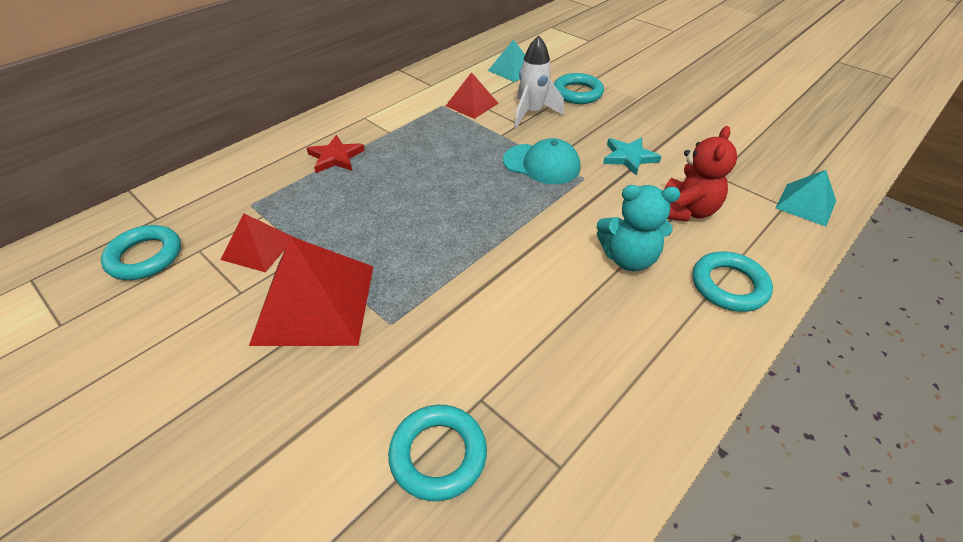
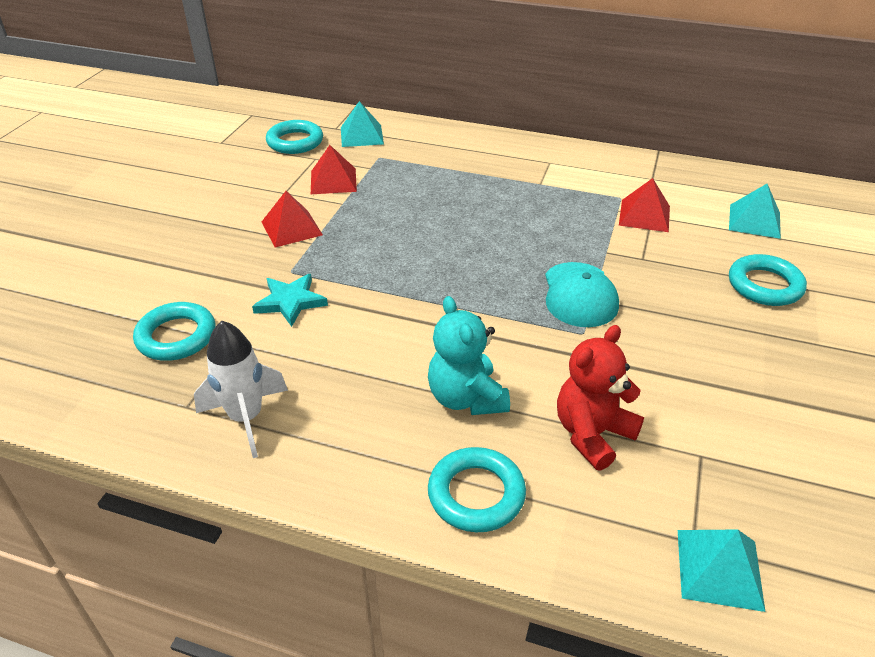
camera: 65 degrees right, 5 degrees down
red pyramid [249,236,373,346] -> red pyramid [262,191,323,248], size x0.55
red star [307,135,365,173] -> none
white rocket [514,35,564,128] -> white rocket moved to [194,321,288,458]
turquoise star [603,137,662,176] -> turquoise star moved to [252,274,328,327]
red teddy bear [665,126,737,222] -> red teddy bear turned 135 degrees clockwise [557,325,644,471]
none -> turquoise pyramid [341,101,384,147]

